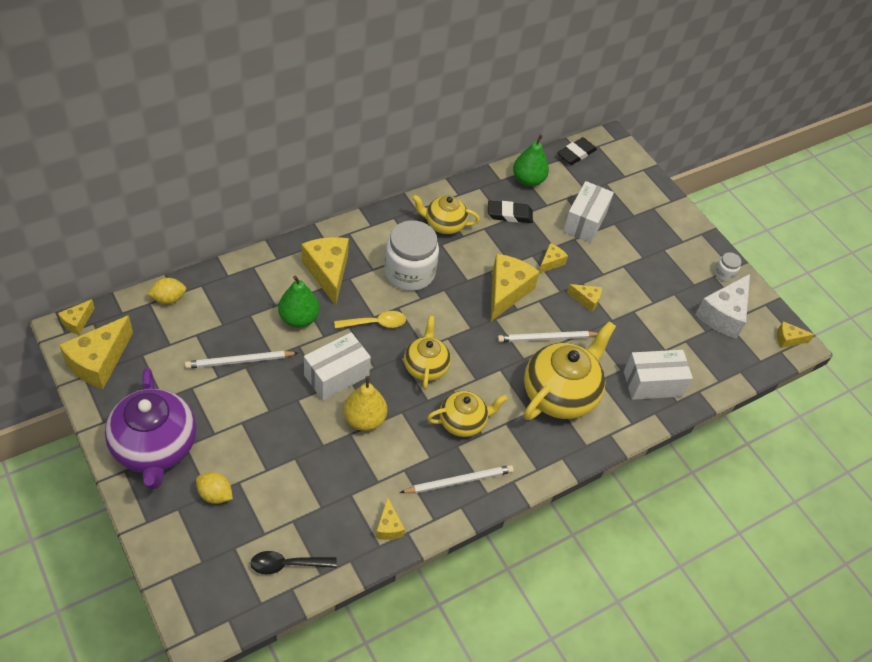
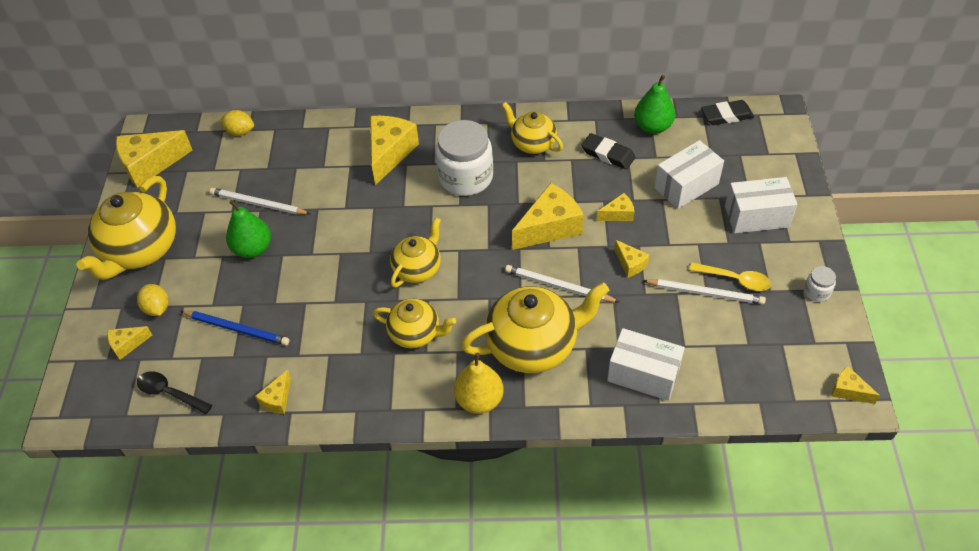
camera: 40 degrees right, 0 degrees up
yellow cheese [58,299,95,335] -> yellow cheese moved to [107,326,152,360]
purple teapot [105,368,196,489] -> yellow teapot [76,176,176,280]
green pear [278,275,320,328] -> green pear moved to [226,200,271,258]
white box [304,332,371,400] -> white box moved to [725,177,798,233]
yellow spoon [334,311,406,329] -> yellow spoon moved to [690,263,771,291]
yellow pear [343,376,387,431] -> yellow pear moved to [454,353,504,414]
white pencil [400,465,514,493] -> white pencil moved to [642,279,766,305]
white cheese [695,274,750,339] -> none
none -> blue pencil [180,311,290,346]

